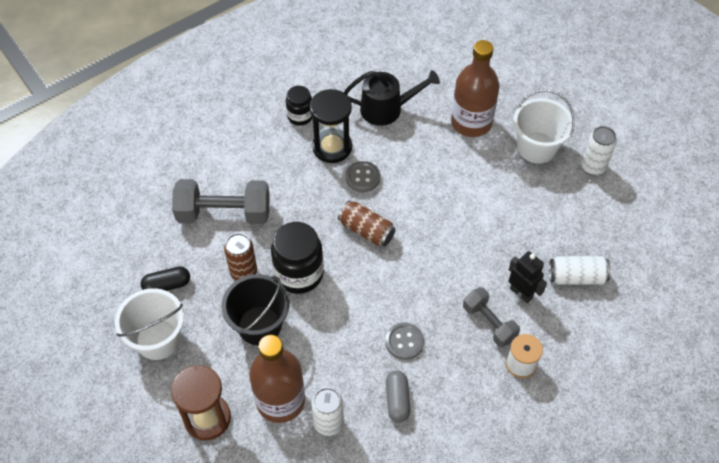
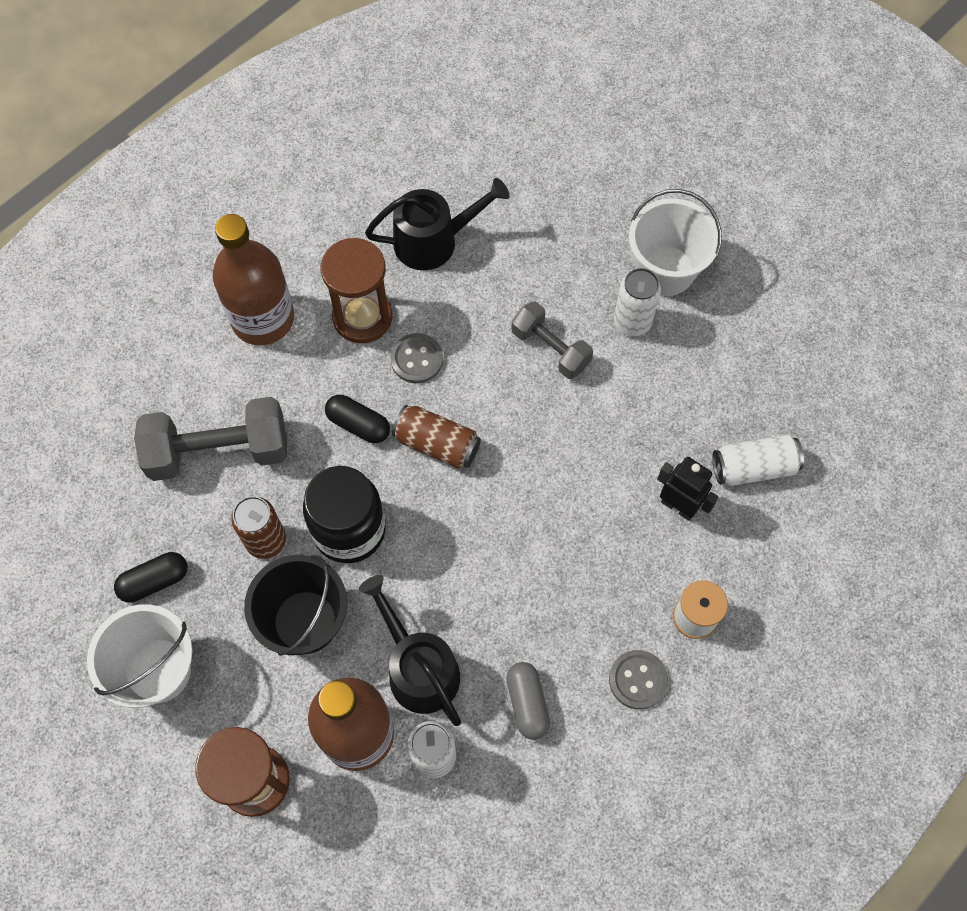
camera: 10 degrees left, 10 degrees up
black jar [286,86,313,126] -> none
black hourglass [310,89,352,163] -> brown hourglass [321,238,393,343]
grey button [385,323,424,360] -> grey button moved to [609,650,668,709]
brown bottle [451,40,500,137] -> brown bottle moved to [213,214,294,345]
grey dumbbell [463,287,520,347] -> grey dumbbell moved to [511,302,593,379]
white can [581,126,617,175] -> white can moved to [614,268,661,336]
none -> black capsule [325,395,390,443]
none -> black watering can [359,575,461,726]

